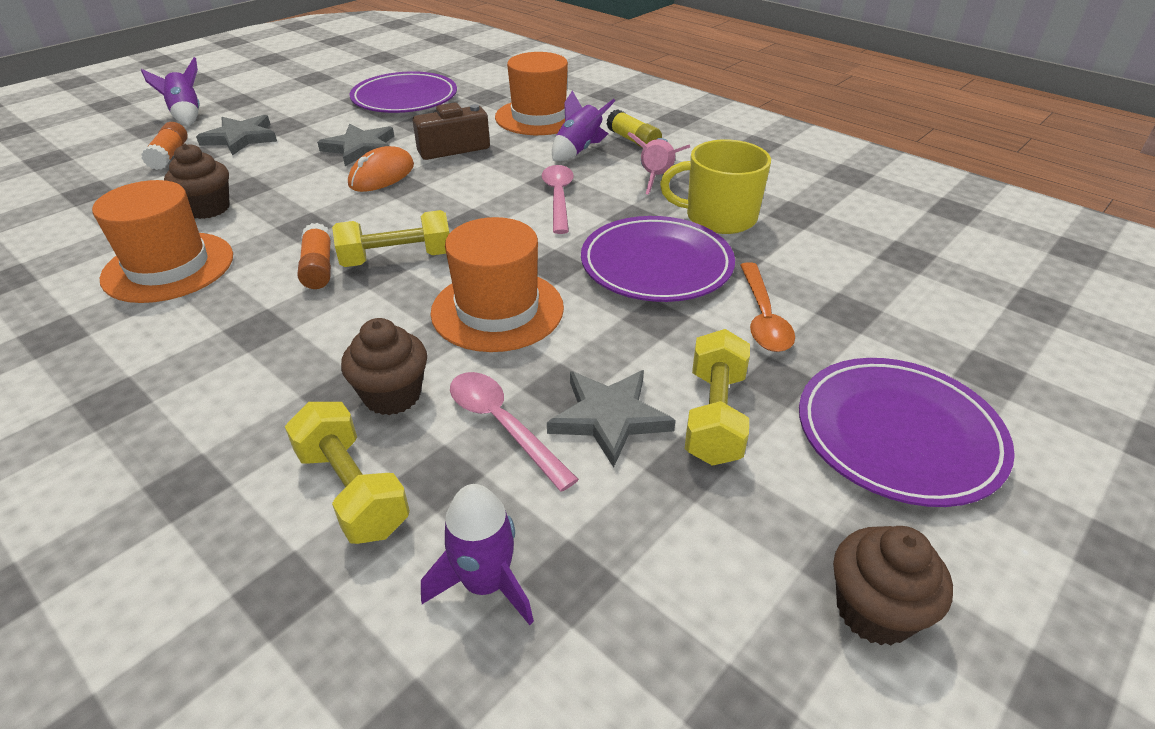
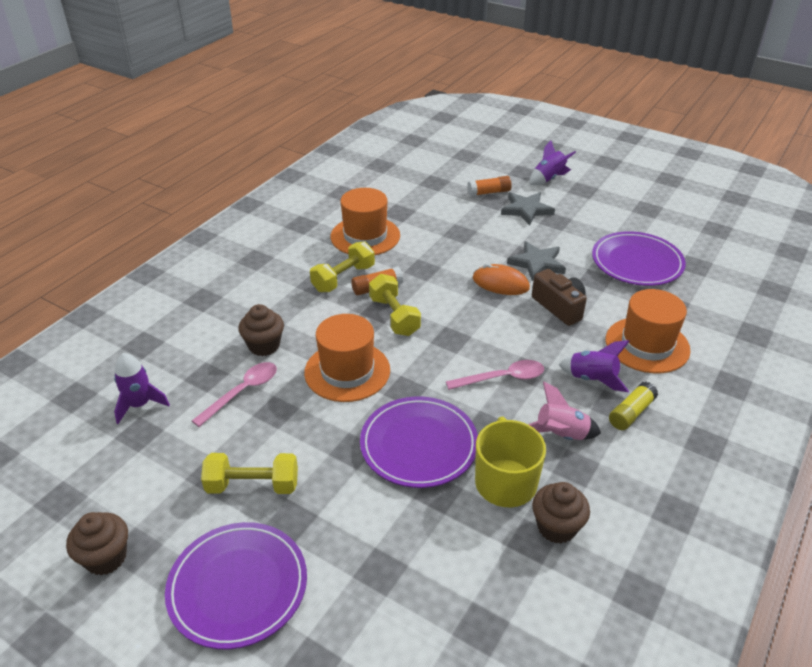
camera: 80 degrees right, 0 degrees up
brown cupcake [164,143,230,219] -> brown cupcake moved to [532,482,590,543]
yellow dumbbell [285,402,410,544] -> yellow dumbbell moved to [310,241,375,292]
grey star [547,370,676,468] -> none
orange spoon [740,262,795,352] -> none

